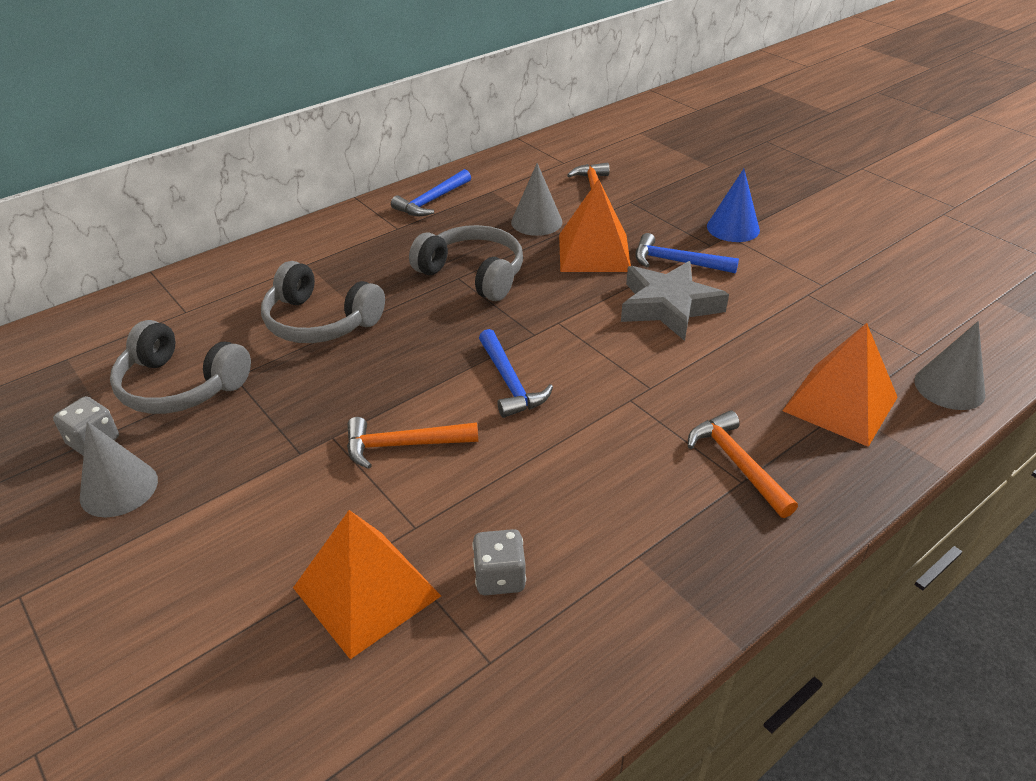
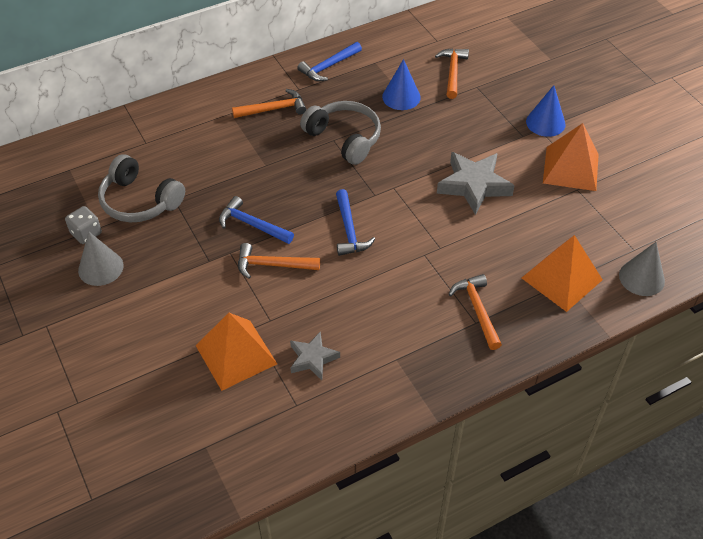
camera: 10 degrees right, 10 degrees up
grey headphones [261,261,385,343] -> none
grey dice [472,529,526,595] -> grey star [290,331,340,380]
grey cone [511,163,563,236] -> blue cone [382,59,421,110]
orange pyramid [559,179,631,272] -> orange pyramid moved to [543,123,599,191]
blue hammer [635,233,739,274] -> blue hammer moved to [219,196,294,244]
none -> orange hammer [232,89,306,118]

